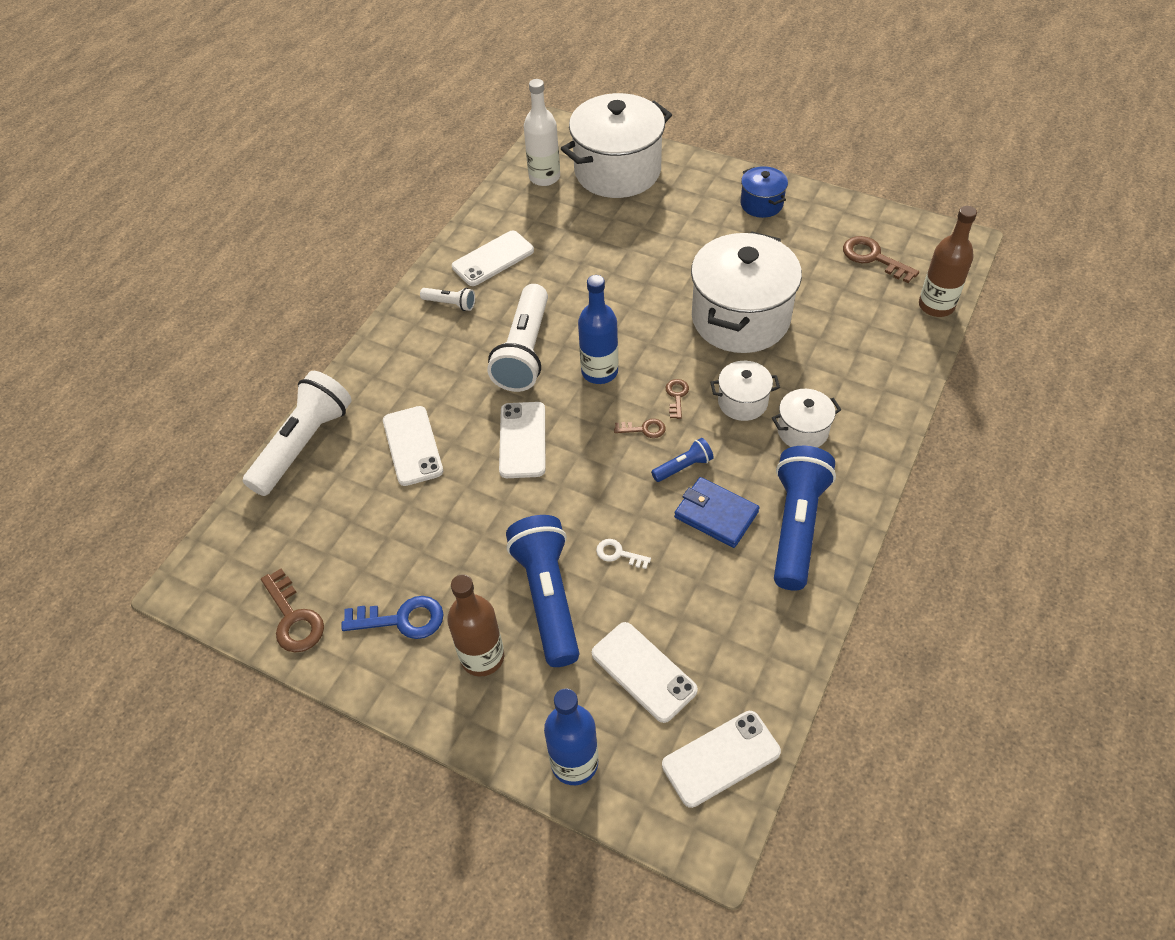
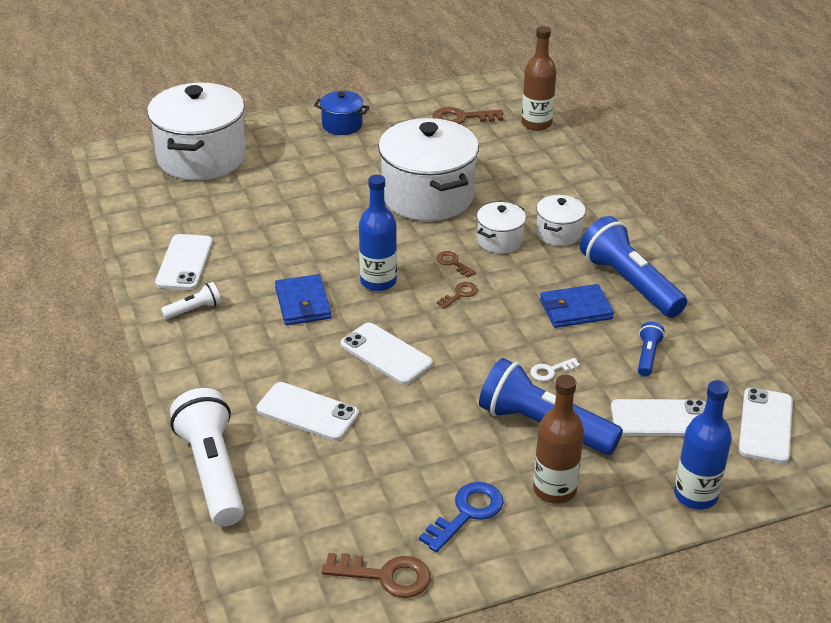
camera: 50 degrees left, 15 degrees down
white flashlight [487,284,548,392] -> blue wallet [275,274,331,325]
white bottle [524,79,560,186] -> none
blue flashlight [651,438,713,482] -> blue flashlight moved to [638,322,665,377]

